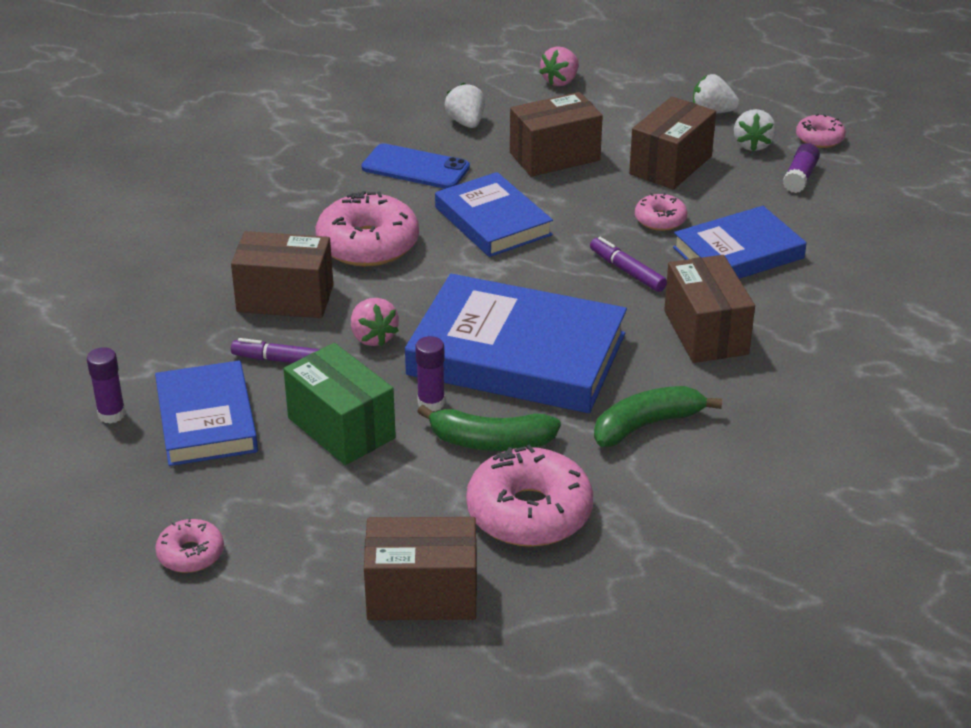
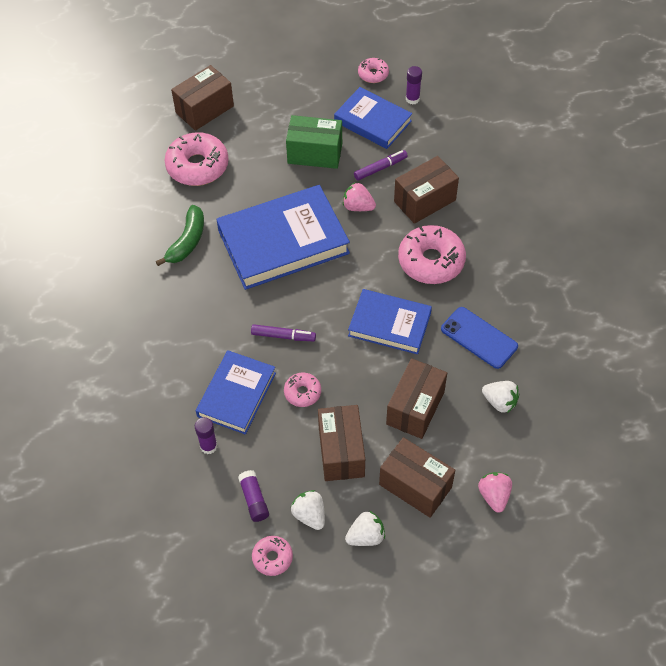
camera: 140 degrees right, 20 degrees up
pink donut [155,517,224,573] -> pink donut moved to [358,58,389,83]
blue phone [362,143,470,189] -> blue phone turned 60 degrees clockwise [441,307,518,369]
purple glue stick [415,336,445,411] -> purple glue stick moved to [195,417,217,454]
green banana [417,405,561,451] -> none
brown box [664,255,755,363] -> brown box moved to [379,437,455,517]

